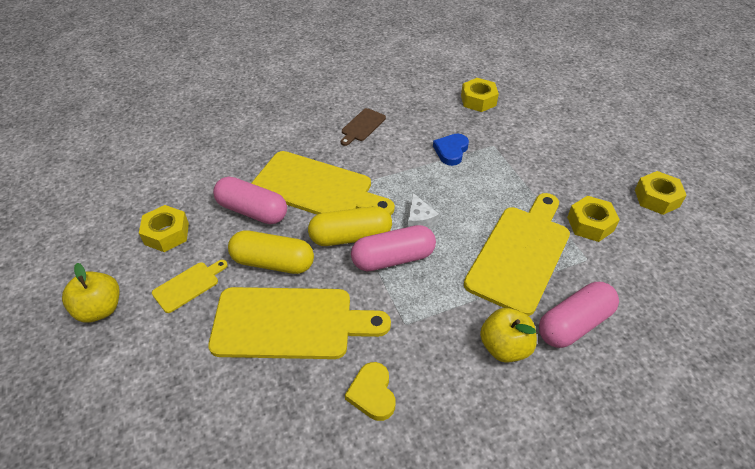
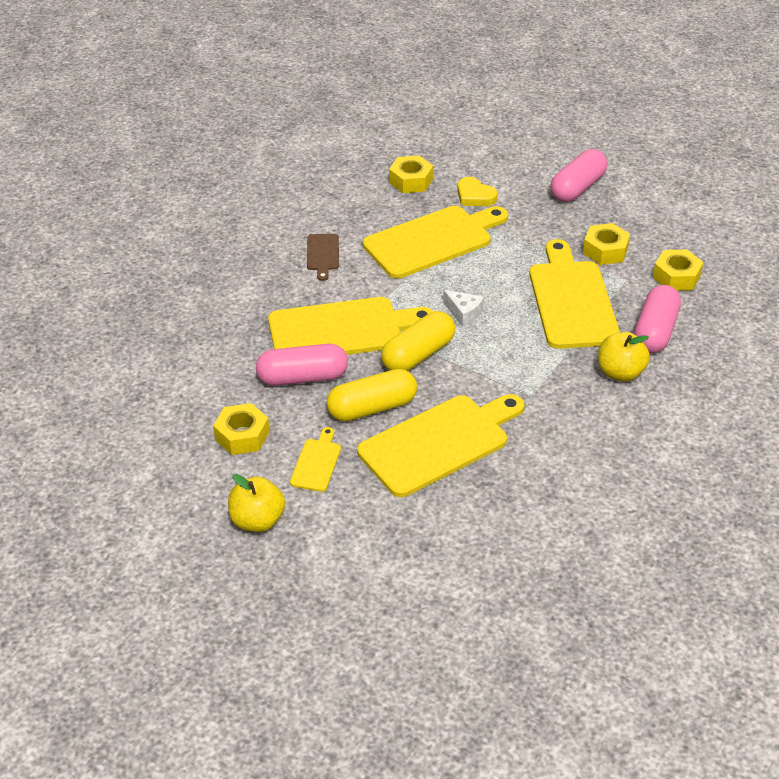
camera: 35 degrees left, 5 degrees down
yellow heart [345,362,395,421] -> yellow heart moved to [457,177,498,206]
pink capsule [351,225,436,271] -> pink capsule moved to [550,149,607,202]
blue heart [433,134,469,166] -> yellow cutting board [363,206,508,279]
yellow nut [635,171,687,215] -> yellow nut moved to [653,249,704,291]

